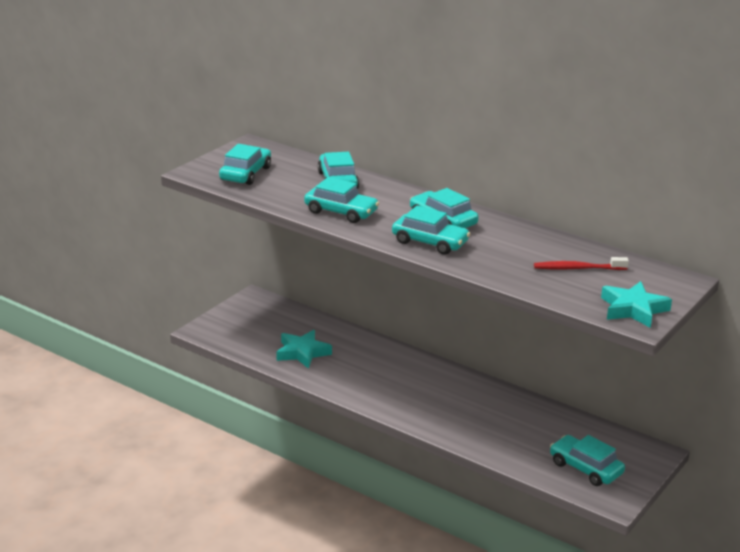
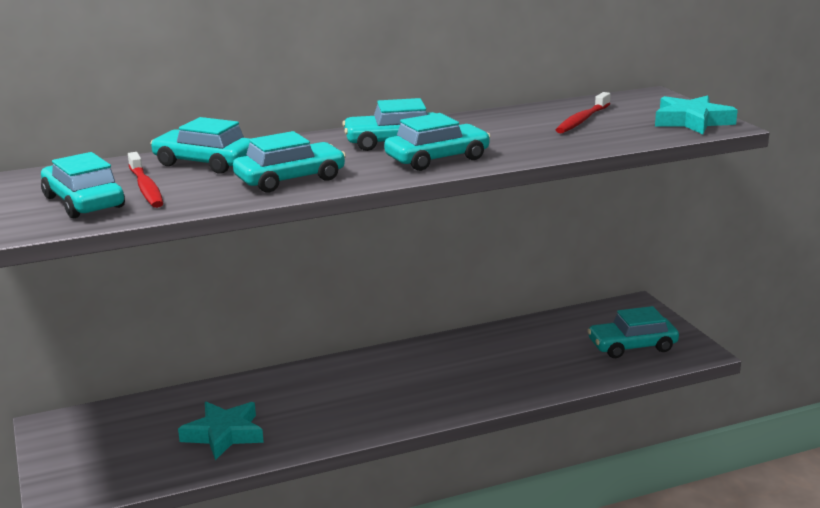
camera: 55 degrees left, 5 degrees down
none -> red toothbrush [128,152,164,208]

